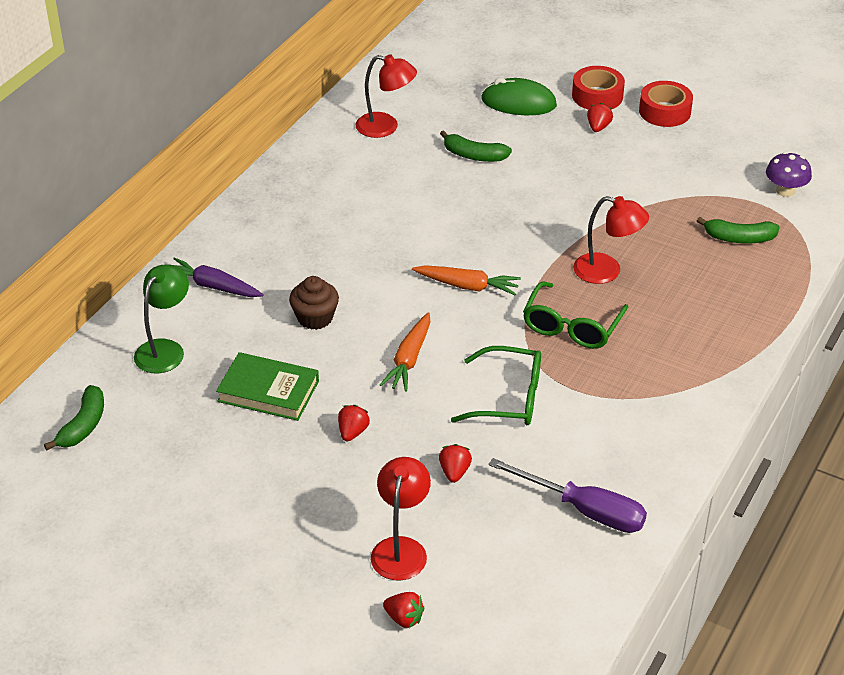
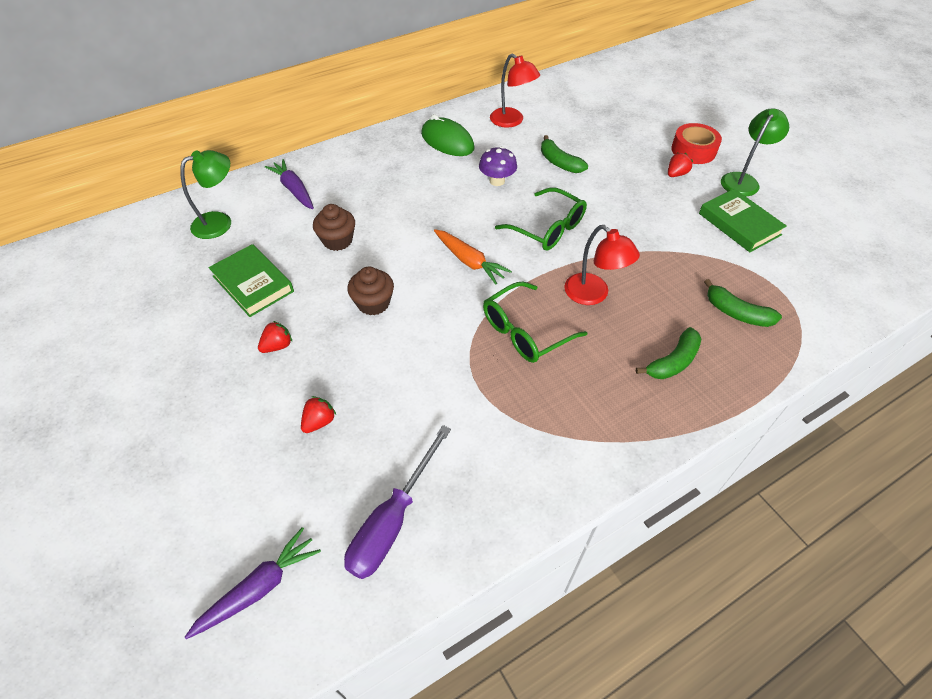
camera: 30 degrees right, 10 degrees up
green banana [44,385,104,450] -> green banana moved to [636,327,701,379]
red lamp [371,457,431,581] -> none
orange carrot [380,312,431,392] -> brown cupcake [347,267,394,315]
red strawberry [383,592,424,628] -> none
green glasses [451,346,541,425] -> green glasses moved to [495,188,587,251]
green mouse [481,78,557,115] -> green mouse moved to [421,114,474,156]
purple screwdriver [488,458,647,533] -> purple screwdriver turned 60 degrees clockwise [344,425,451,579]
red tape [639,81,693,127] -> green lamp [721,108,789,196]
purple mushroom [766,152,812,197] -> purple mushroom moved to [479,146,517,186]
none -> purple carrot [185,527,321,639]
none -> green book [699,189,787,252]

